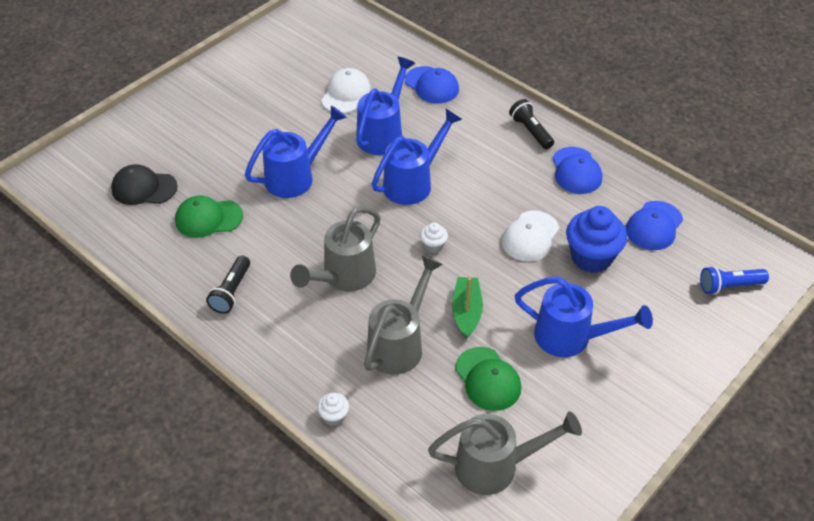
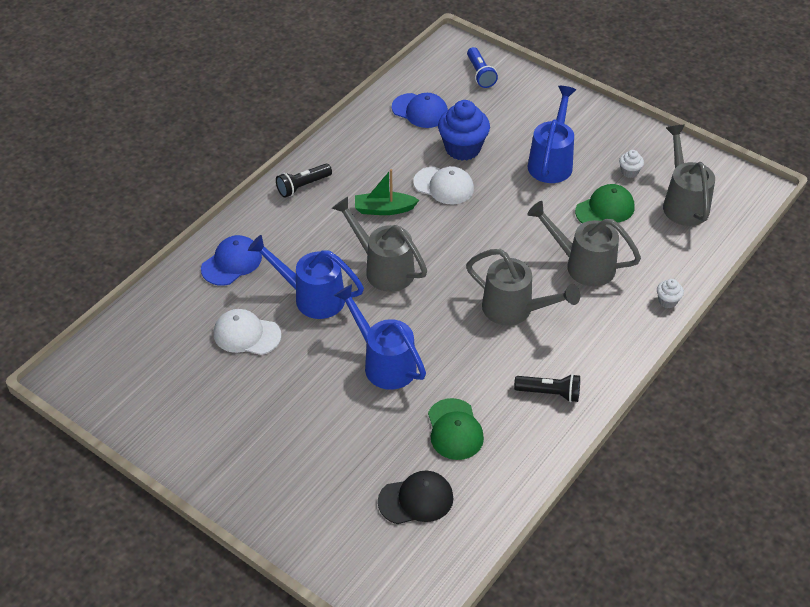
camera: 95 degrees left, 0 degrees up
black cap [111,164,178,205] -> black cap turned 105 degrees counterclockwise [378,471,454,524]
blue watering can [372,109,462,205] -> grey watering can [332,197,427,292]
white cupcake [420,222,448,253] -> white cupcake moved to [619,150,644,178]
green boat [452,277,483,339] -> green boat moved to [355,169,419,215]
blue cap [553,147,602,194] -> none

